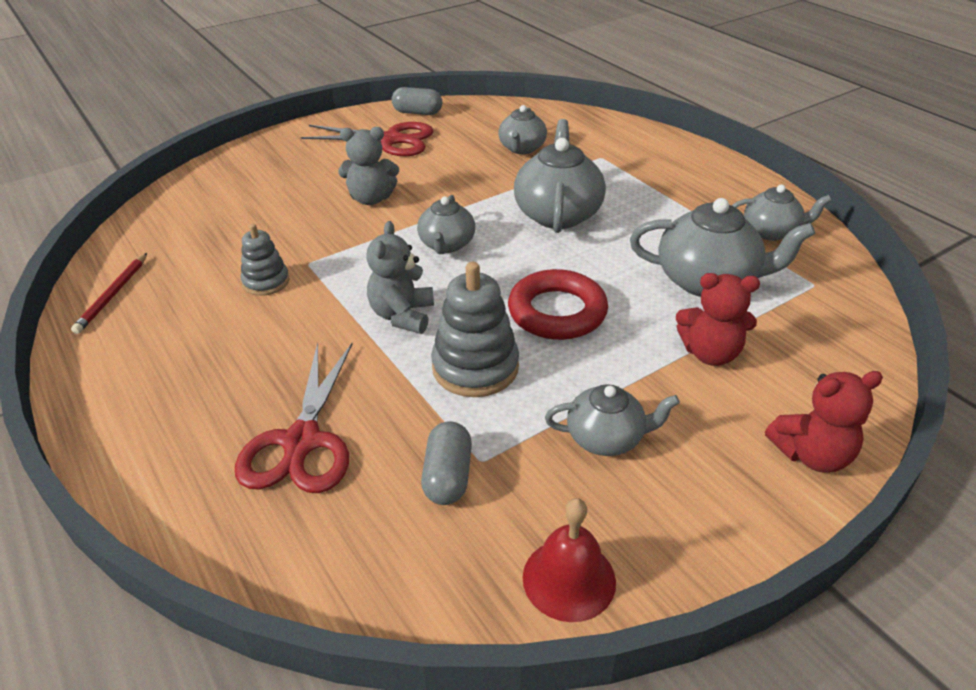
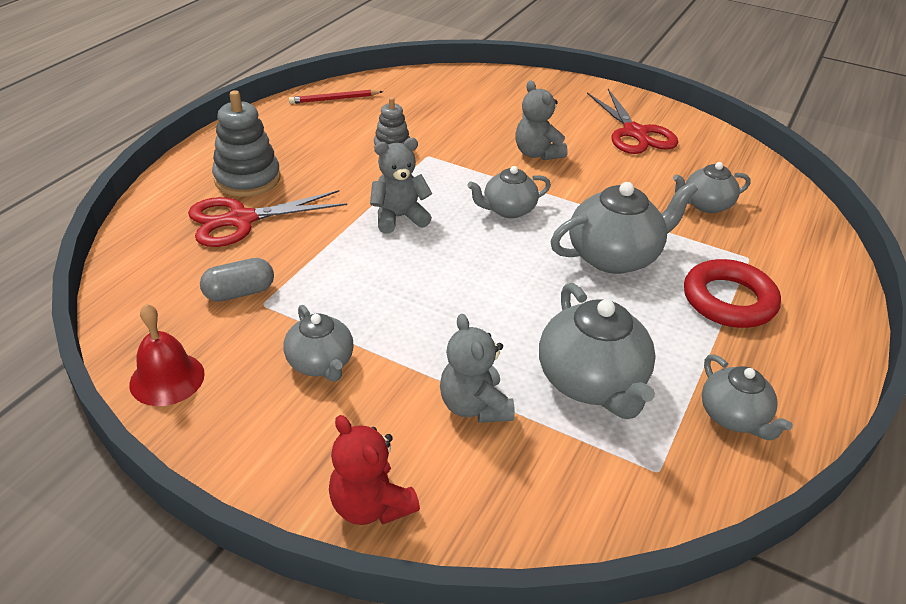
camera: 60 degrees right, 0 degrees up
grey capsule [391,87,442,115] -> none
grey stacking toy [431,262,519,397] -> grey stacking toy moved to [212,90,281,197]
red ring [508,269,608,340] -> red ring moved to [684,259,781,328]
red teddy bear [676,273,760,366] -> grey teddy bear [440,314,515,423]

